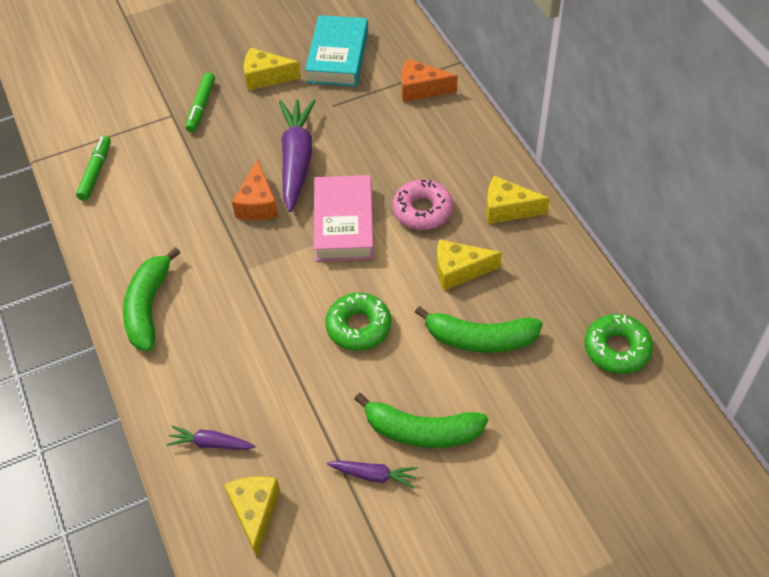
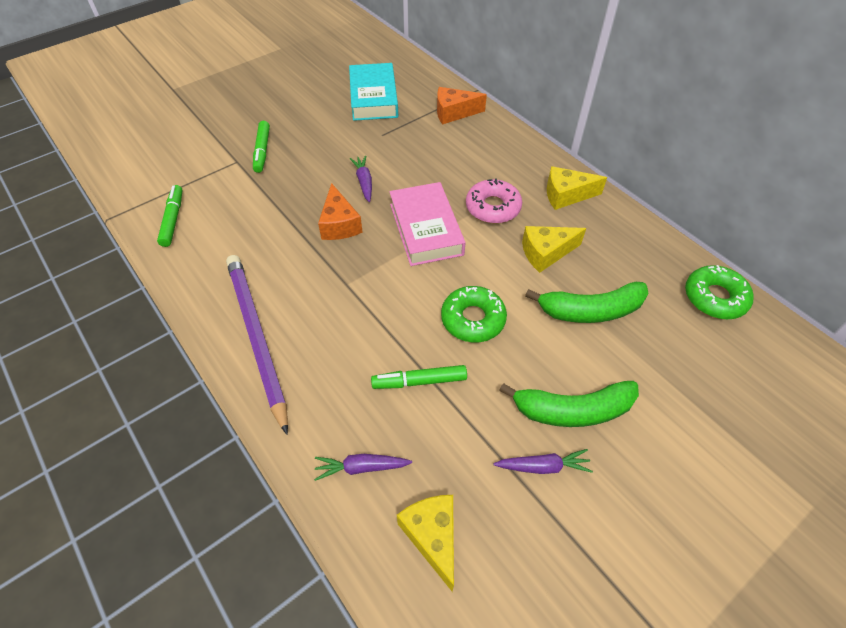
camera: 15 degrees left, 0 degrees up
green banana [123,247,180,351] -> purple pencil [226,255,288,435]
yellow cheese [244,48,301,91] -> none
purple carrot [279,99,316,212] -> purple carrot [350,155,372,202], size x0.49
none -> green marker [371,365,467,389]

